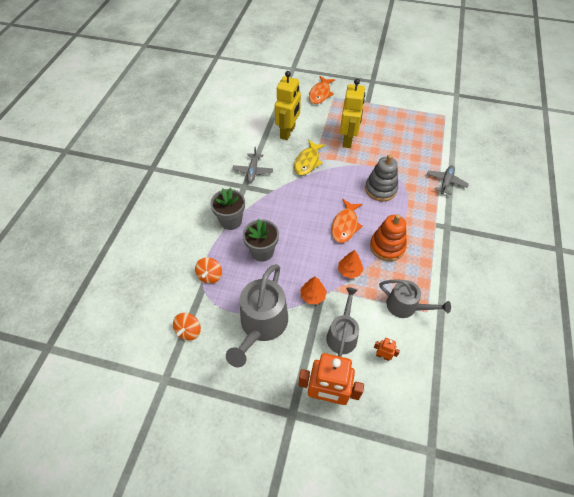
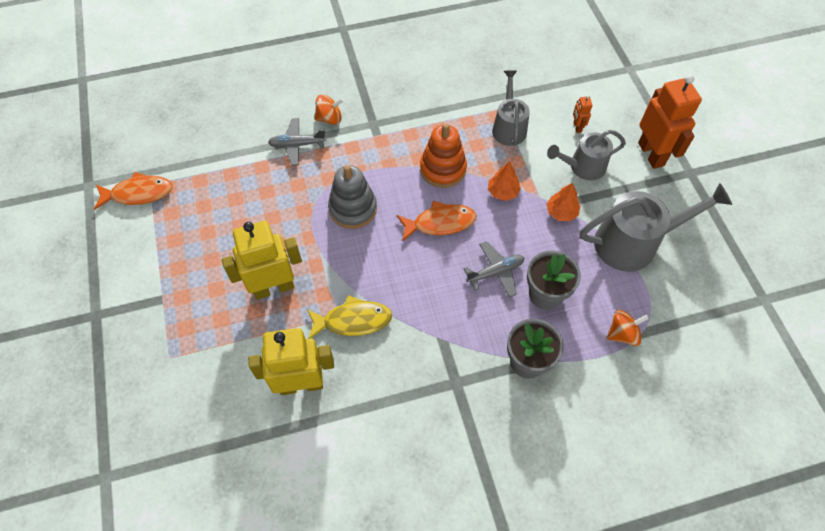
camera: 120 degrees left, 5 degrees up
orange spinning top [173,313,201,341] -> orange spinning top moved to [314,94,344,125]
grey plane [232,147,273,183] -> grey plane moved to [463,241,524,298]
orange fish [309,76,335,104] -> orange fish moved to [94,172,173,210]

